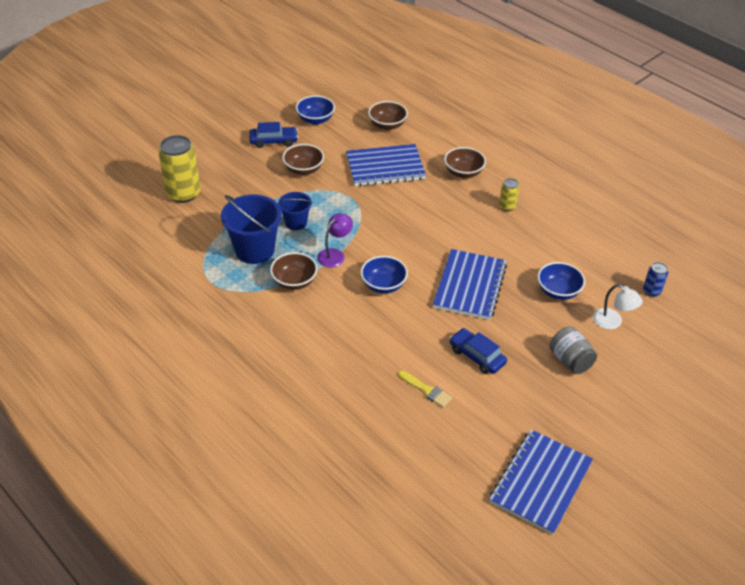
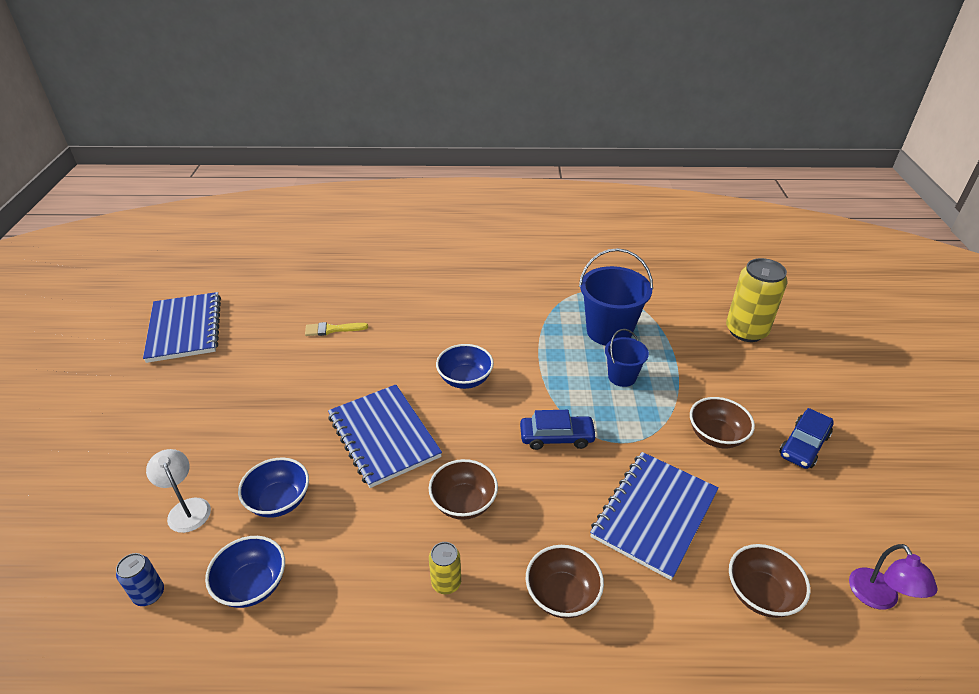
camera: 135 degrees right, 5 degrees down
brown bowl [270,252,318,290] -> brown bowl moved to [429,459,498,520]
blue bowl [296,96,335,125] -> blue bowl moved to [205,536,285,608]
purple lamp [317,213,353,268] -> purple lamp moved to [849,544,938,610]
blue car [450,328,507,374] -> blue car moved to [520,410,597,450]
grey jar [549,327,597,374] -> none
white lamp [593,284,643,329] -> white lamp turned 60 degrees clockwise [146,449,211,533]

